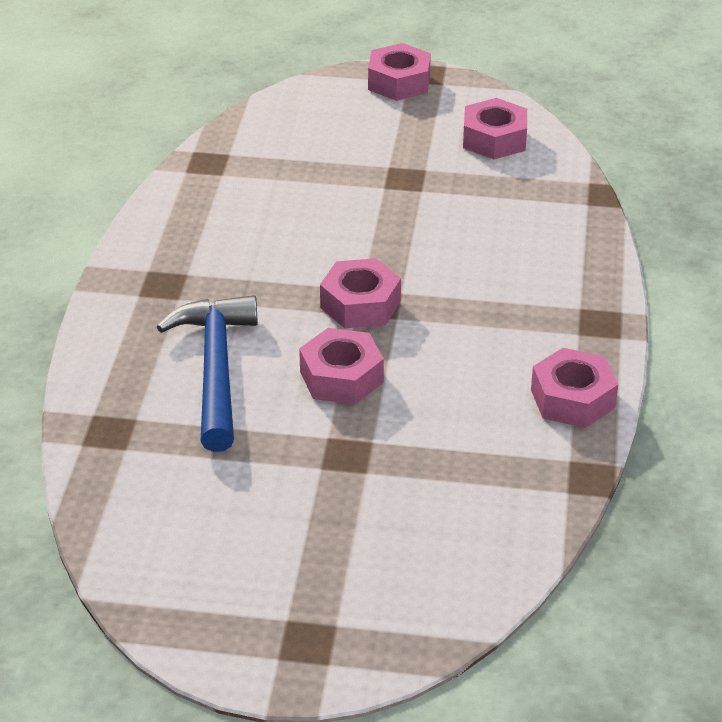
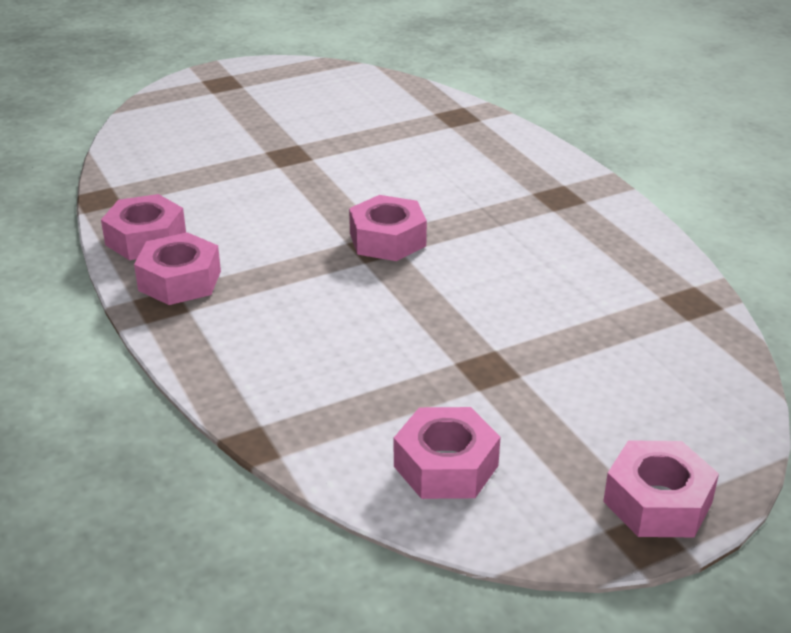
camera: 145 degrees right, 5 degrees down
blue hammer [157,295,258,452] -> none
pink nut [299,328,384,404] -> pink nut moved to [134,232,221,305]

